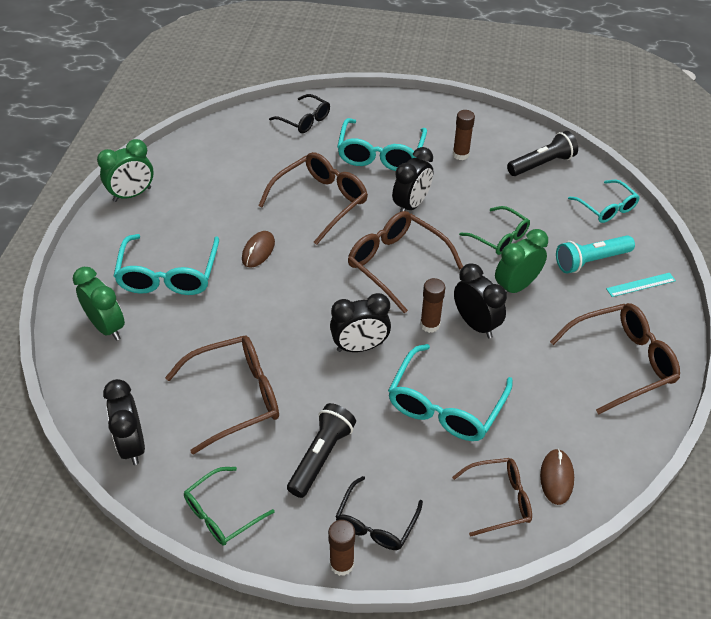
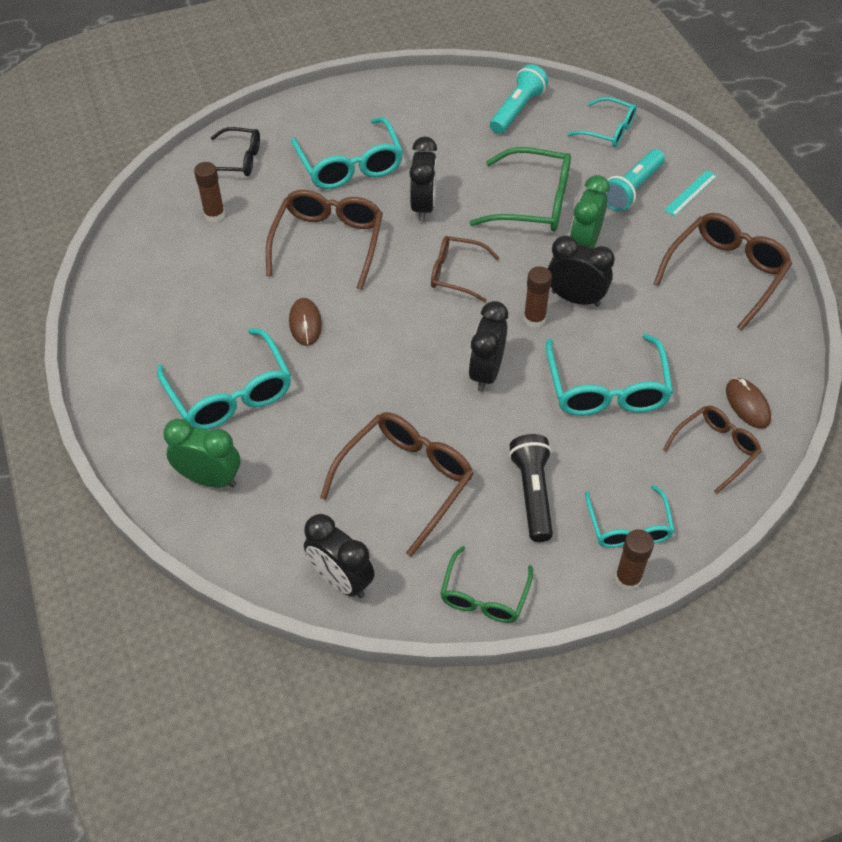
camera: 30 degrees left, 5 degrees up
green clock [97,139,154,202] -> none
black clock [330,293,391,352] -> black clock turned 150 degrees clockwise [469,301,508,392]
black glasses [335,476,423,550] -> turquoise glasses [585,485,675,548]
brown glasses [348,211,463,314] -> brown glasses [431,236,499,302], size x0.63
brown glue stick [453,110,475,160] -> brown glue stick moved to [194,162,225,222]
green glasses [459,206,530,255] -> green glasses [469,147,571,231], size x1.59
black flashlight [507,131,578,176] -> turquoise flashlight [490,64,548,134]

